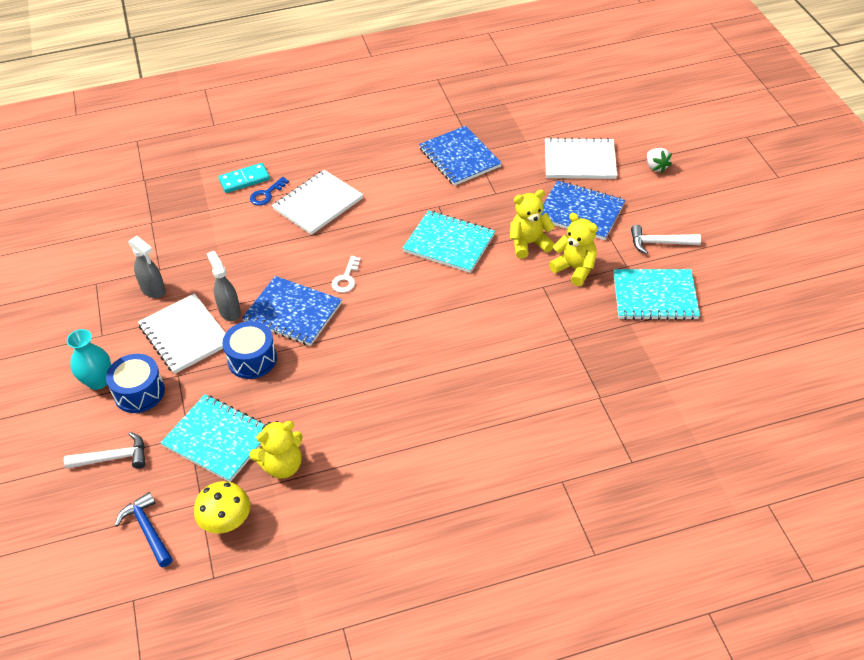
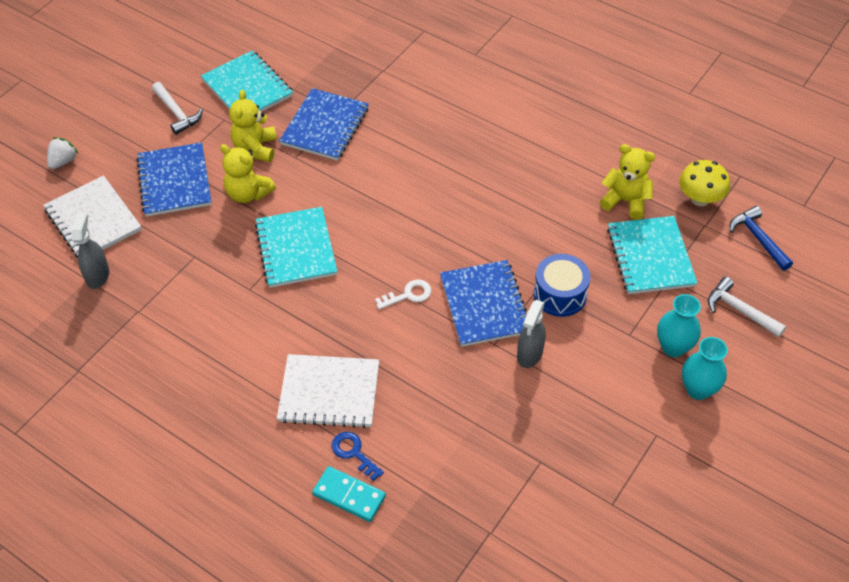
camera: 130 degrees left, 5 degrees up
blue drum [106,354,165,413] -> turquoise vase [657,294,701,357]
blue hammer [115,492,173,567] -> blue hammer turned 135 degrees clockwise [730,206,793,271]
grey spray bottle [129,236,166,298] -> grey spray bottle moved to [71,212,109,289]
white notebook [138,293,225,374] -> none
blue key [250,177,289,206] -> blue key turned 135 degrees counterclockwise [332,432,384,481]
blue notebook [419,126,502,186] -> blue notebook moved to [279,88,369,161]

